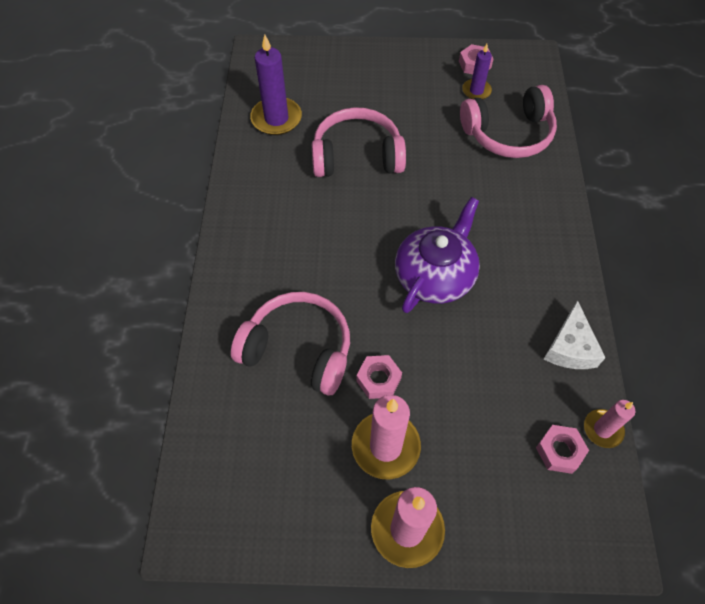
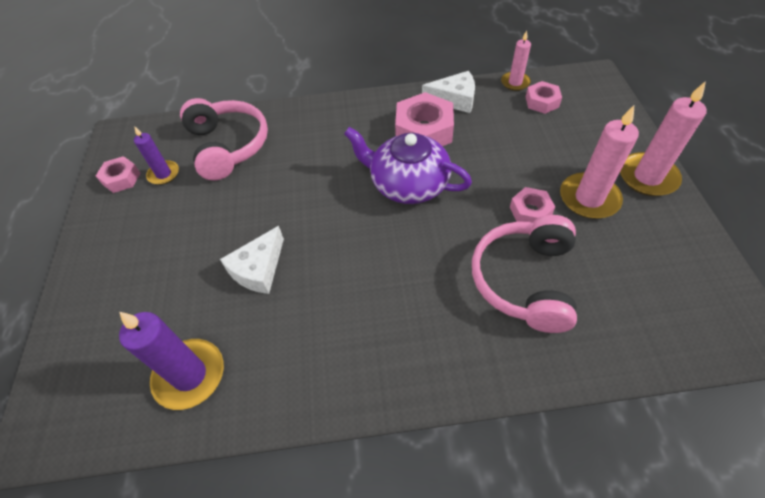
camera: 95 degrees left, 5 degrees down
pink headphones [312,107,406,177] -> white cheese [220,226,284,294]
none -> pink nut [395,92,454,146]

